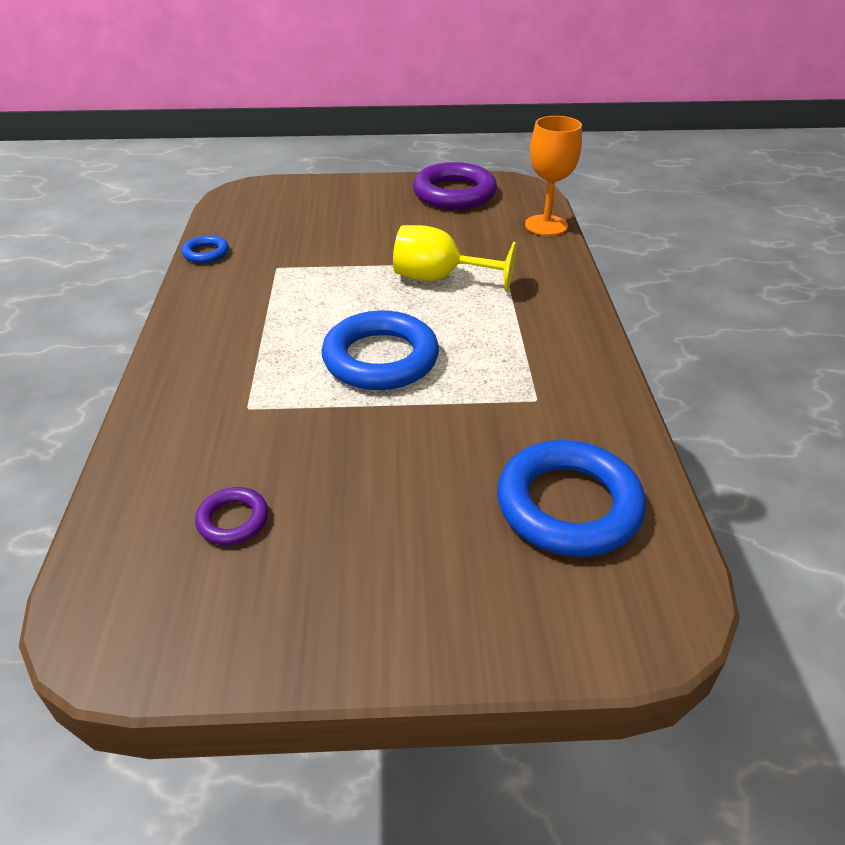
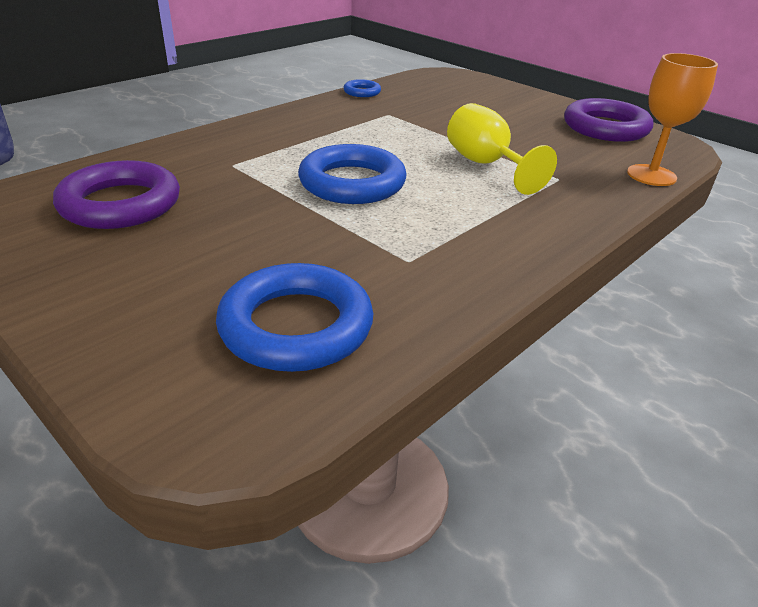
camera: 45 degrees right, 5 degrees down
purple ring [195,487,268,545] -> purple ring [53,160,180,229], size x2.07

